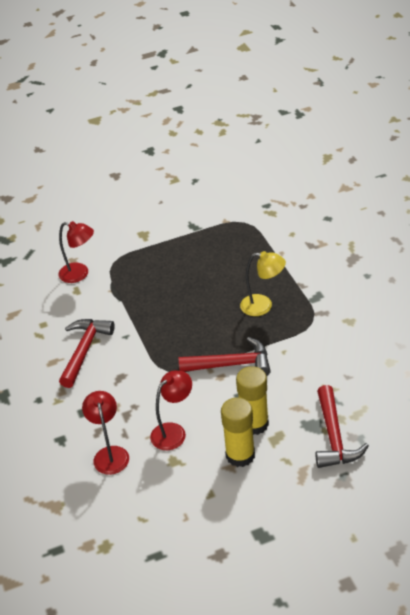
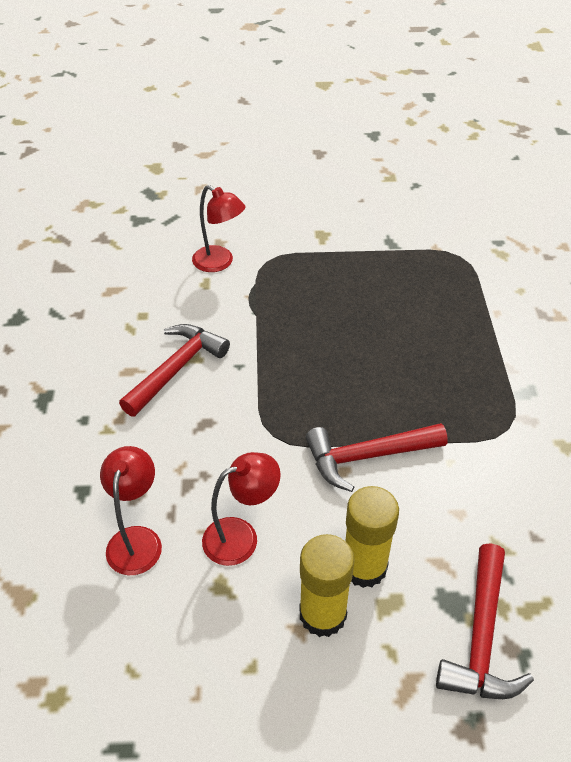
camera: 15 degrees right, 5 degrees up
red hammer [179,337,271,376] -> red hammer turned 150 degrees clockwise [306,423,448,492]
yellow lamp [240,251,286,316] -> none

